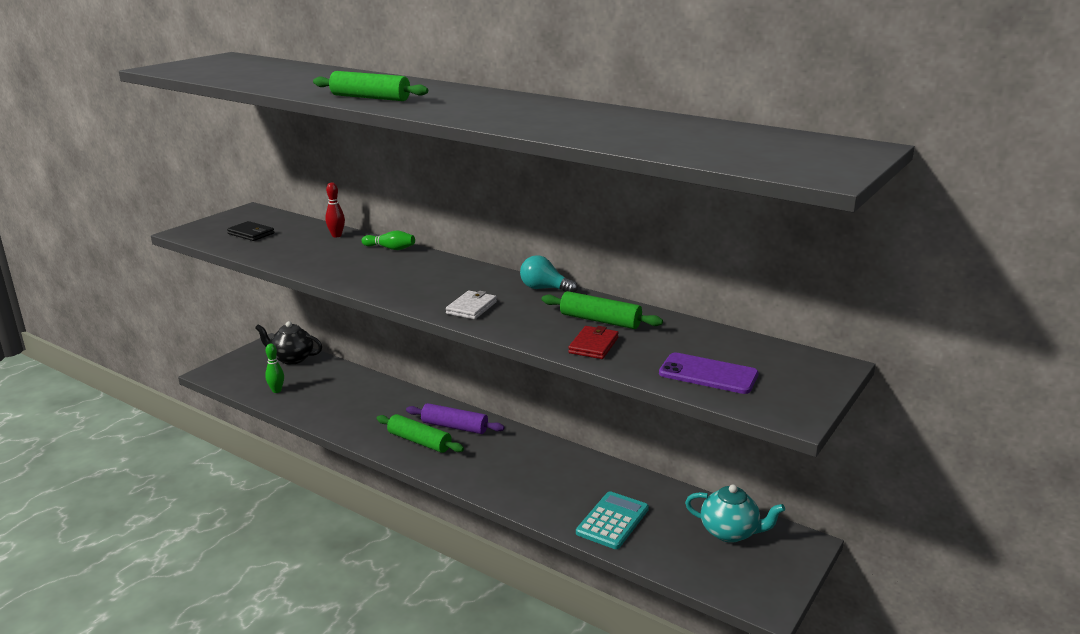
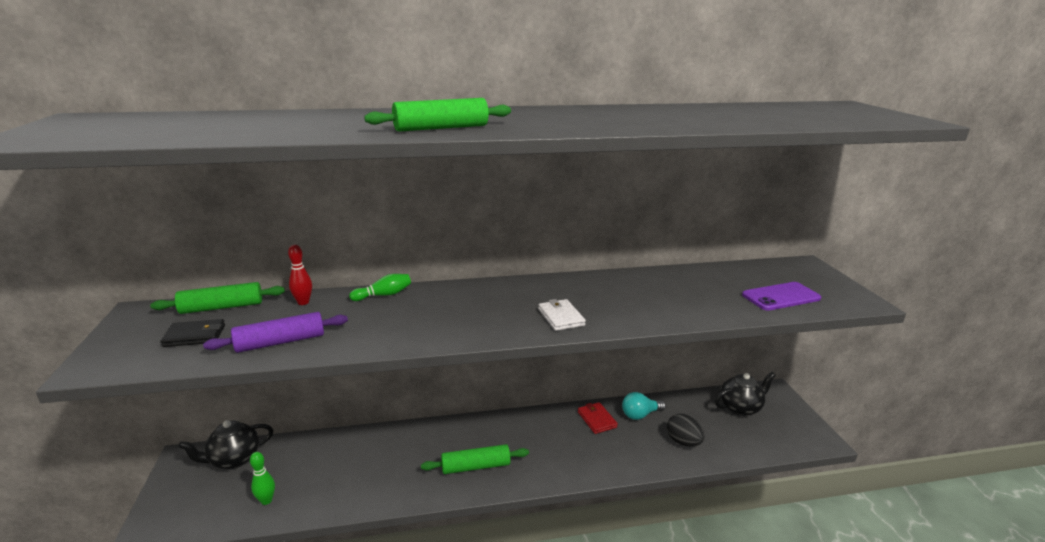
camera: 45 degrees left, 0 degrees up
purple rolling pin [406,403,504,434] -> purple rolling pin moved to [203,312,348,353]
turquoise light bulb [520,255,578,293] -> turquoise light bulb moved to [622,392,666,420]
green rolling pin [542,291,663,329] -> green rolling pin moved to [150,282,285,314]
red wallet [568,326,619,359] -> red wallet moved to [578,402,618,434]
turquoise calculator [576,491,649,549] -> black egg [667,414,704,447]
turquoise teapot [685,484,785,543] -> black teapot [715,372,776,416]

